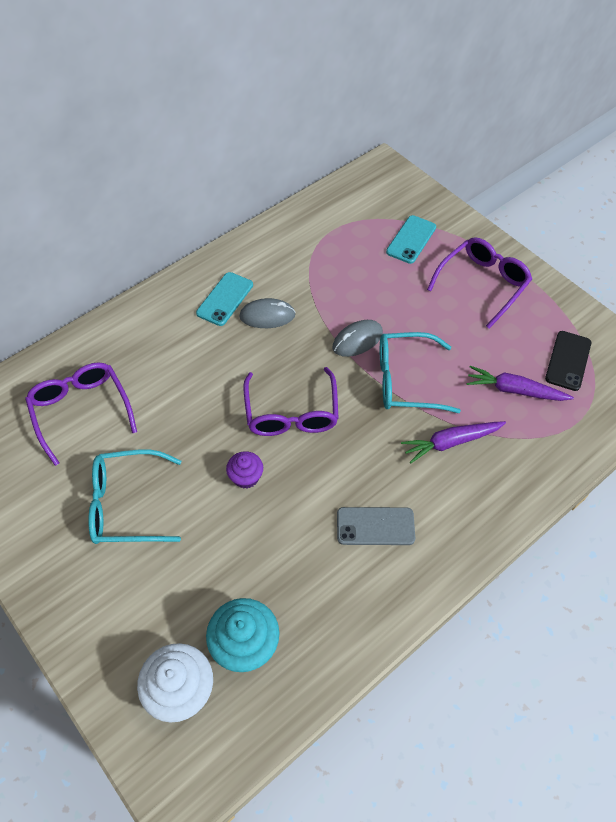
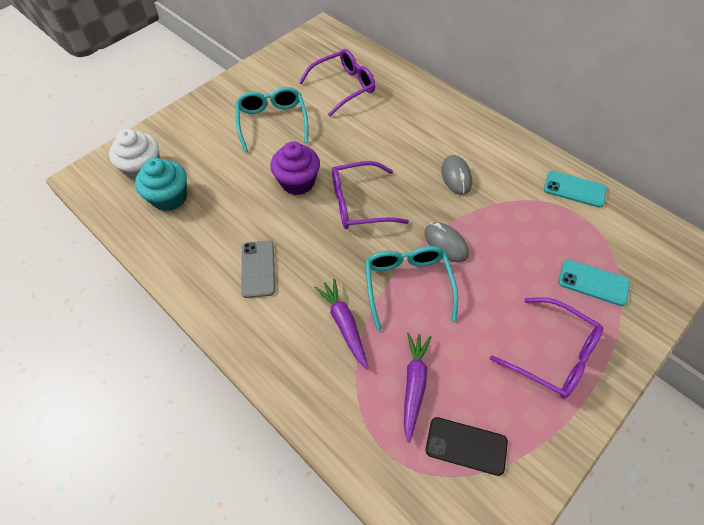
camera: 85 degrees right, 0 degrees up
turquoise phone [196,272,253,326] -> turquoise phone moved to [544,171,607,208]
purple cupcake [226,451,263,489] -> purple cupcake [270,142,320,195], size x1.70

